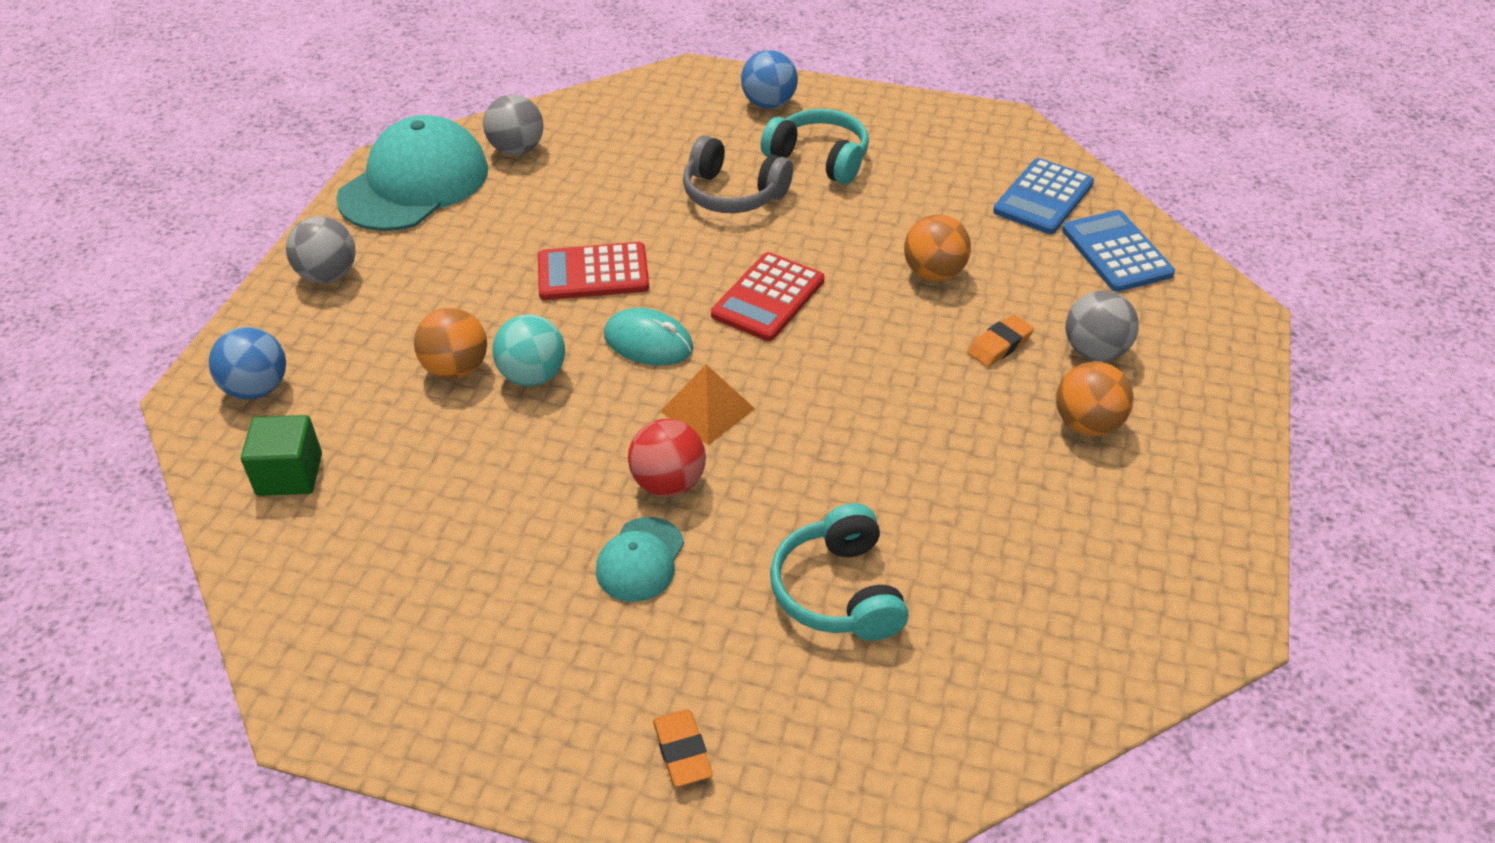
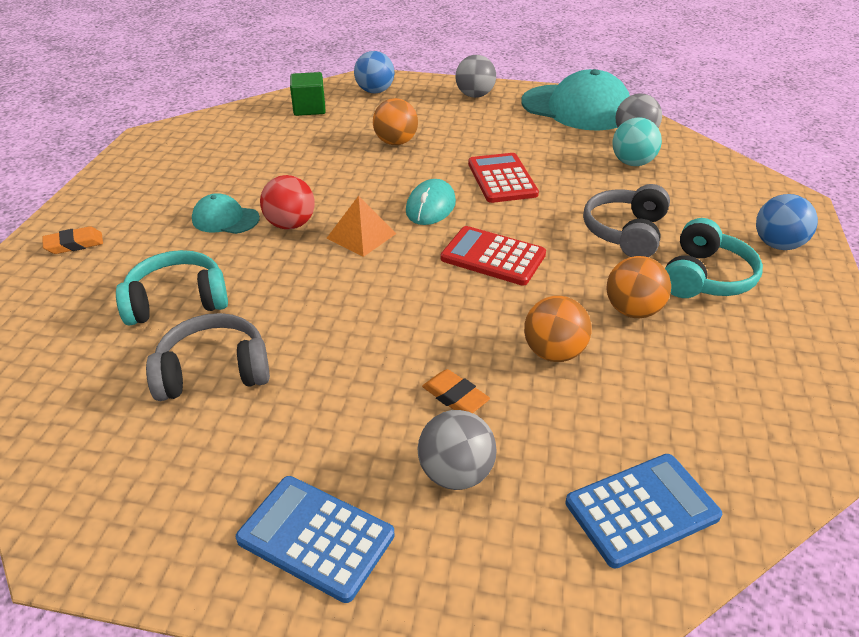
camera: 85 degrees right, 5 degrees down
turquoise ball [492,314,565,386] -> turquoise ball moved to [612,118,662,166]
blue calculator [993,158,1094,234] -> blue calculator moved to [236,476,395,603]
orange ball [1056,361,1133,436] -> orange ball moved to [606,256,671,318]
none -> grey headphones [146,313,270,401]

